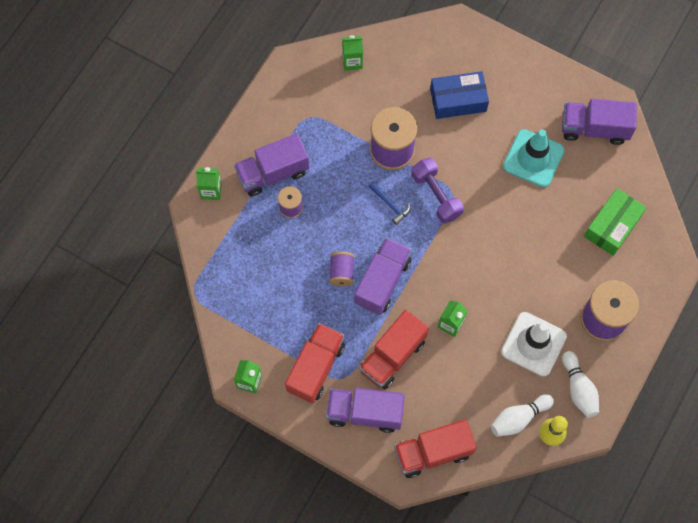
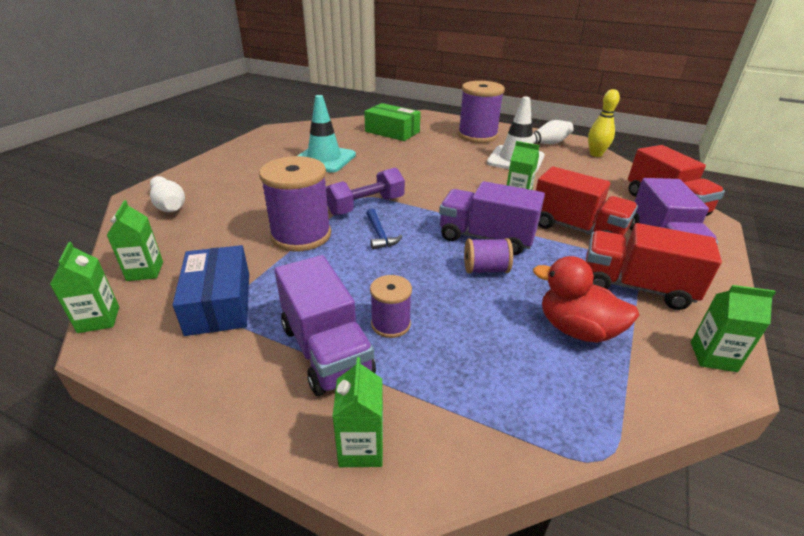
camera: 95 degrees left, 35 degrees down
blue hammer [369,181,410,225] -> blue hammer turned 120 degrees clockwise [366,208,403,250]
blue box [430,71,489,119] -> blue box moved to [173,245,249,336]
white bowling pin [491,394,554,437] -> white bowling pin moved to [150,176,185,212]
purple truck [562,99,637,145] -> none
none -> green carton [50,242,119,333]
none -> red duck [533,256,640,343]

